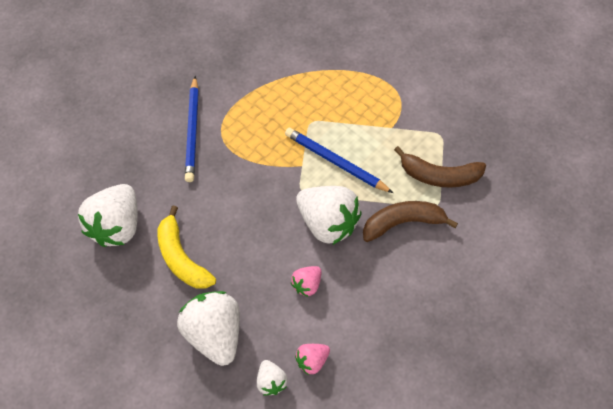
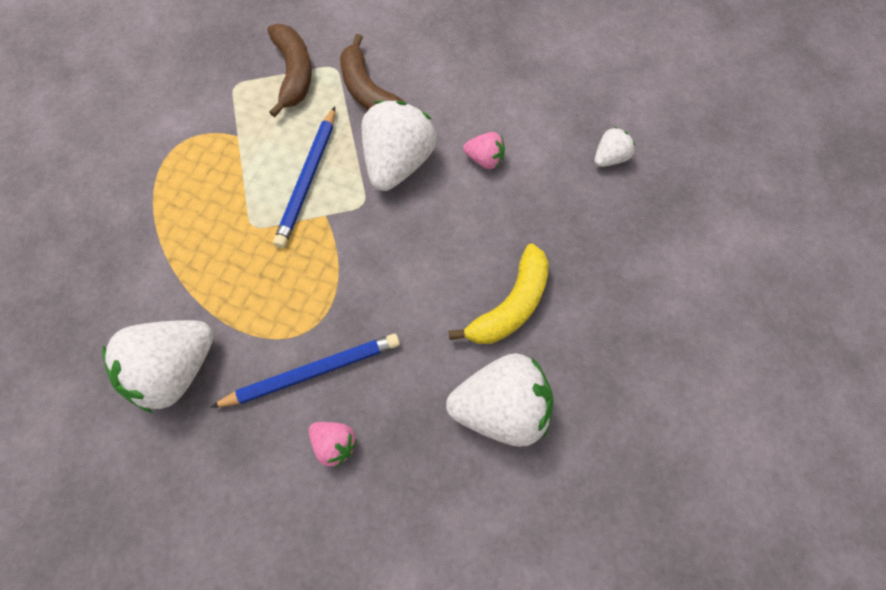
camera: 110 degrees left, 5 degrees up
white strawberry [177,291,240,366] -> white strawberry moved to [102,320,214,413]
pink strawberry [295,344,330,375] -> pink strawberry moved to [309,422,357,468]

